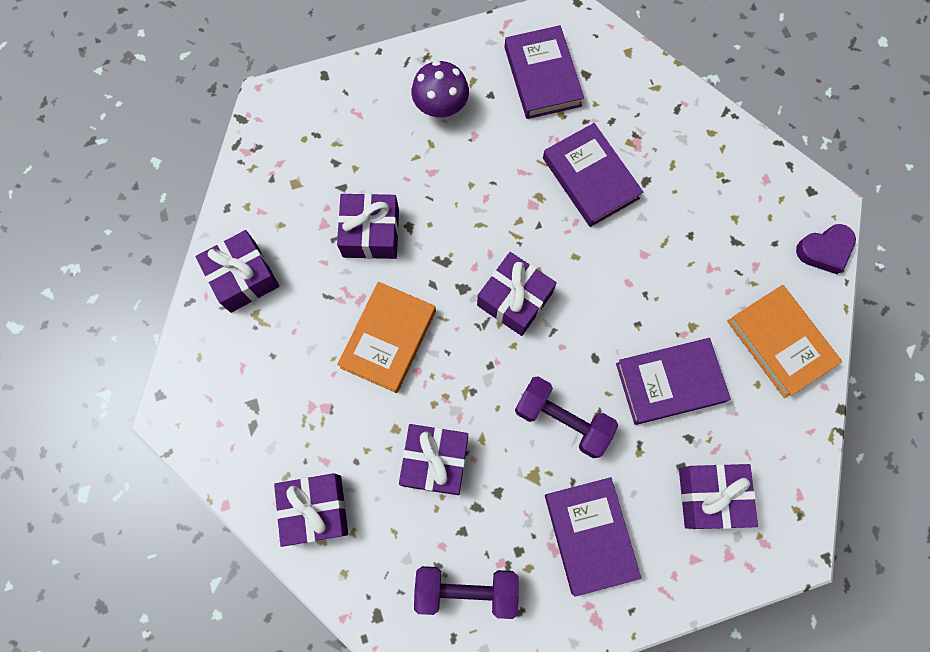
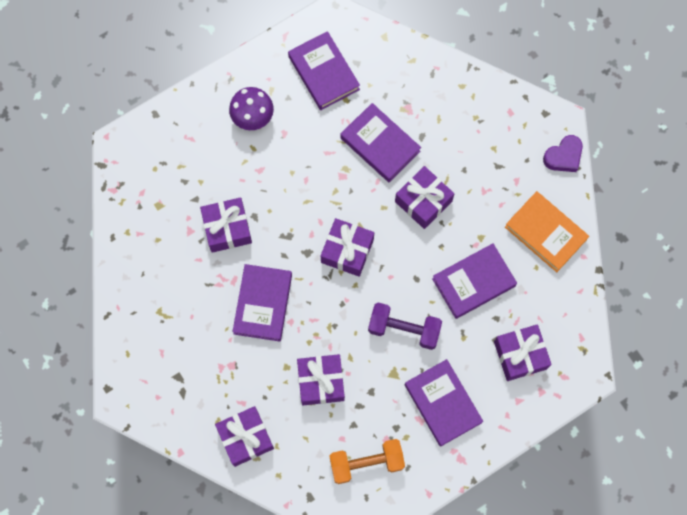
camera: 15 degrees left, 0 degrees up
purple gift [195,230,279,313] -> purple gift moved to [395,166,454,229]
orange book [337,282,436,393] -> purple book [232,264,292,342]
purple dumbbell [414,566,519,619] -> orange dumbbell [329,439,405,484]

